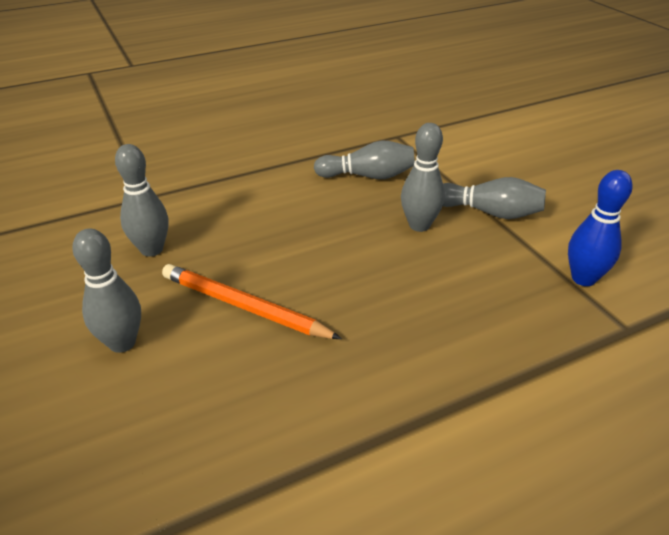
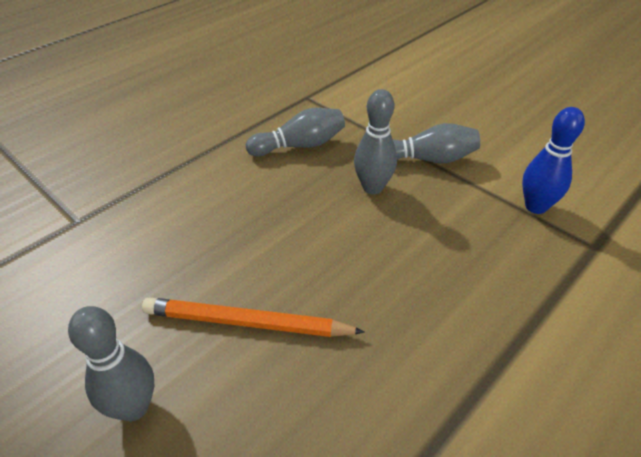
camera: 20 degrees left, 5 degrees up
grey bowling pin [115,144,169,257] -> none

